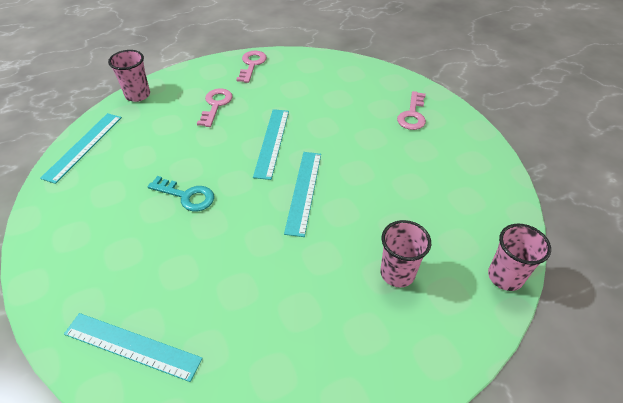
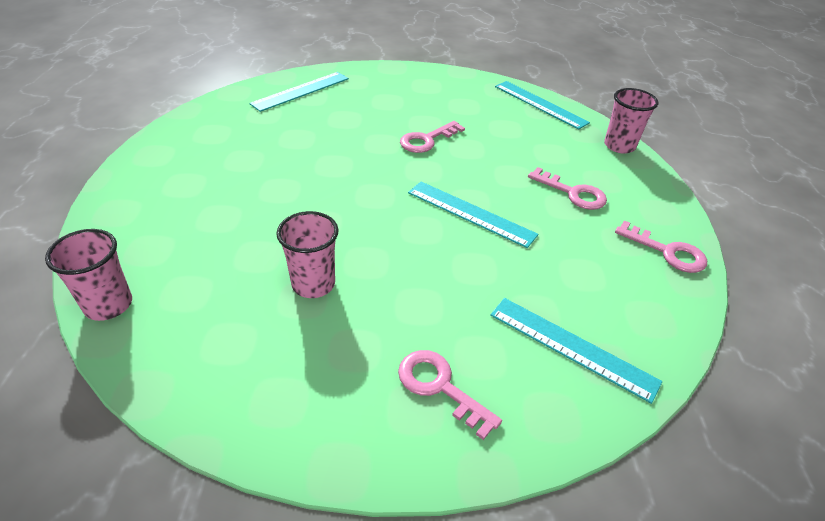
camera: 115 degrees right, 5 degrees down
turquoise key [148,176,214,211] -> pink key [400,121,465,153]
turquoise ruler [284,152,321,237] -> turquoise ruler moved to [490,298,662,404]
pink cup [380,220,431,288] -> pink cup moved to [276,211,339,298]

